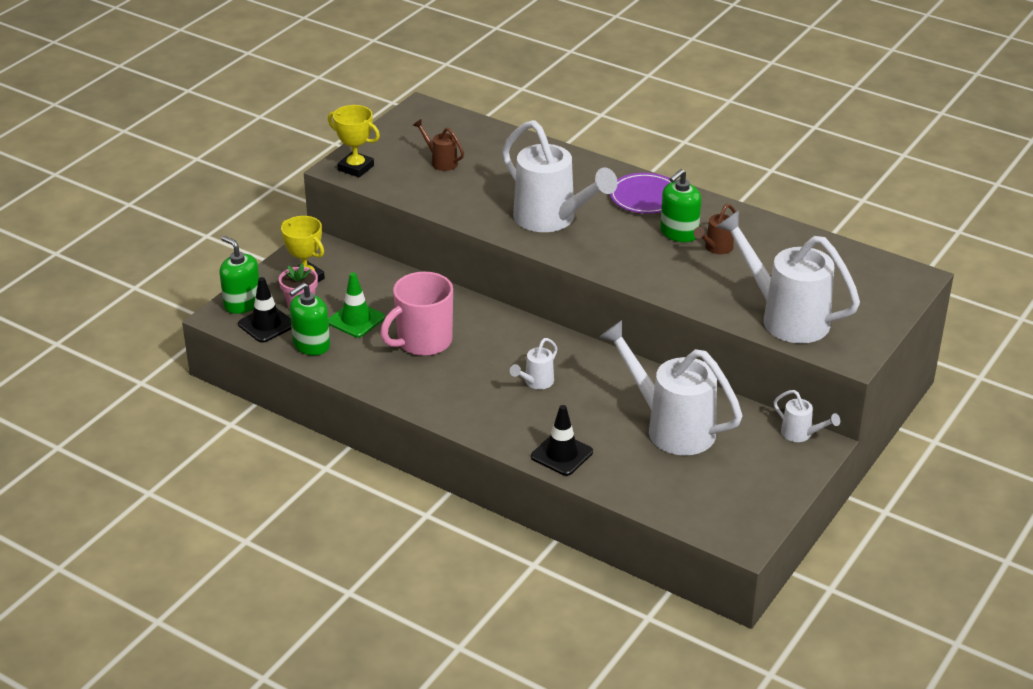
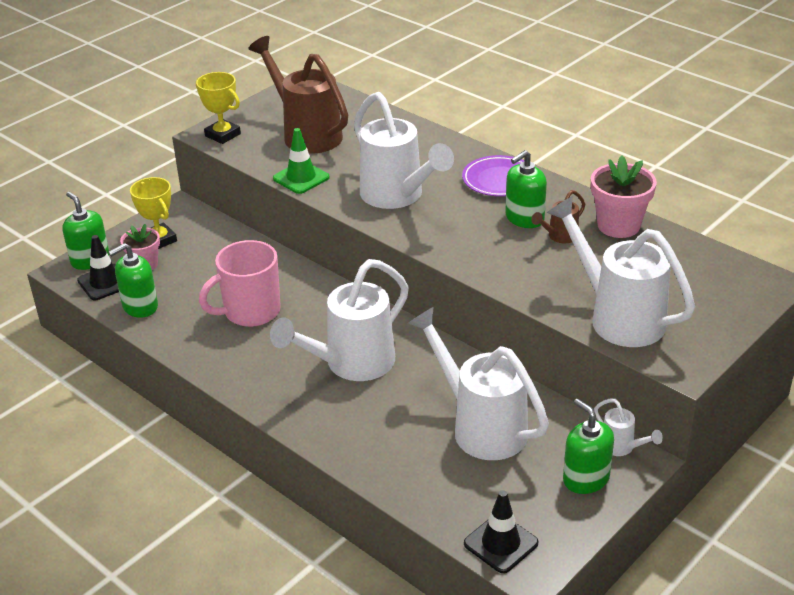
camera: 10 degrees right, 0 degrees up
green traffic cone [328,272,385,338] -> green traffic cone moved to [273,128,330,194]
brown watering can [413,119,464,171] -> brown watering can [248,36,348,154], size x2.23
white watering can [510,338,558,389] -> white watering can [270,259,409,381], size x2.23
black traffic cone [531,405,593,476] -> black traffic cone moved to [464,490,538,573]
none -> green soap dispenser [563,399,614,494]
none -> pink flower pot [591,155,657,238]

